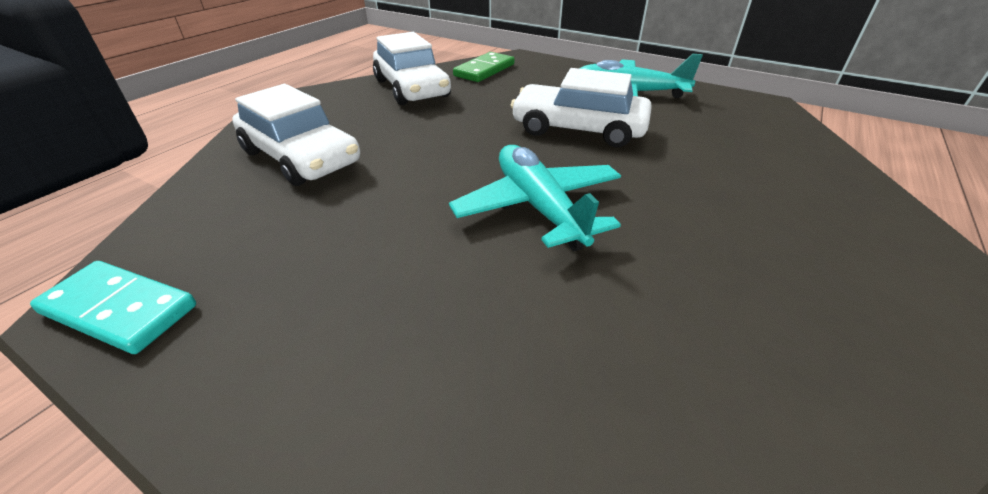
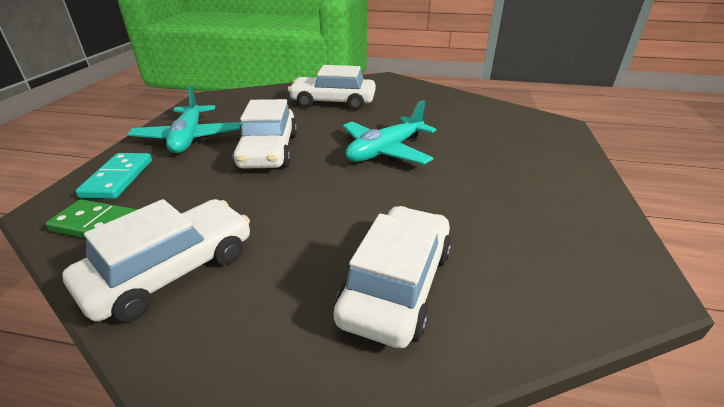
camera: 110 degrees left, 5 degrees down
turquoise domino [30,261,196,354] -> turquoise domino moved to [76,153,152,199]
none -> white car [288,65,376,110]

